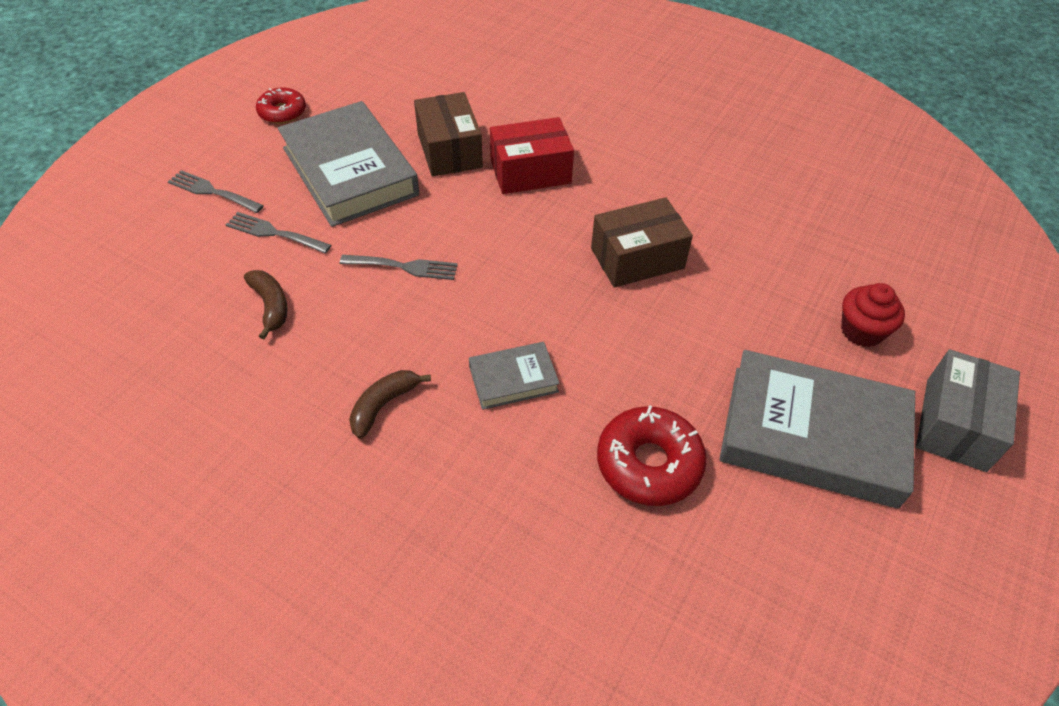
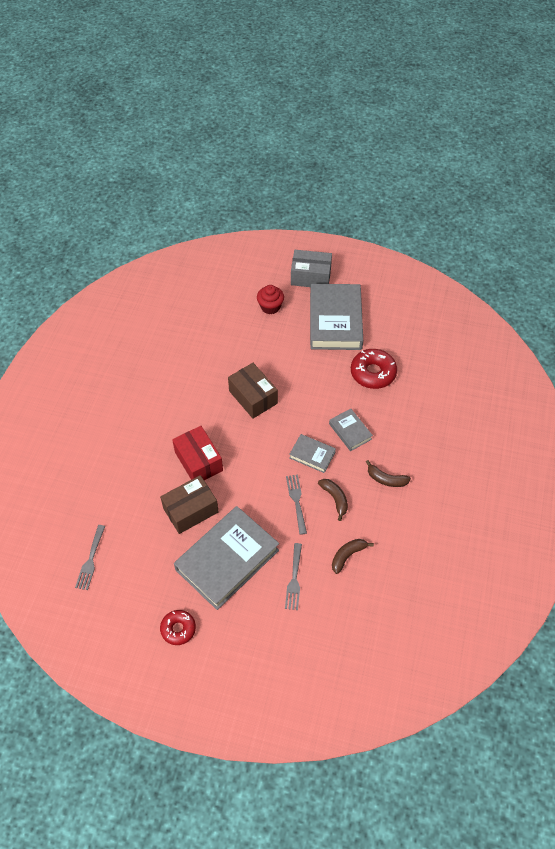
camera: 105 degrees left, 5 degrees up
grey fork [168,170,264,213] -> grey fork moved to [75,525,105,590]
none -> grey book [289,434,336,473]
none -> brown banana [318,479,348,521]

